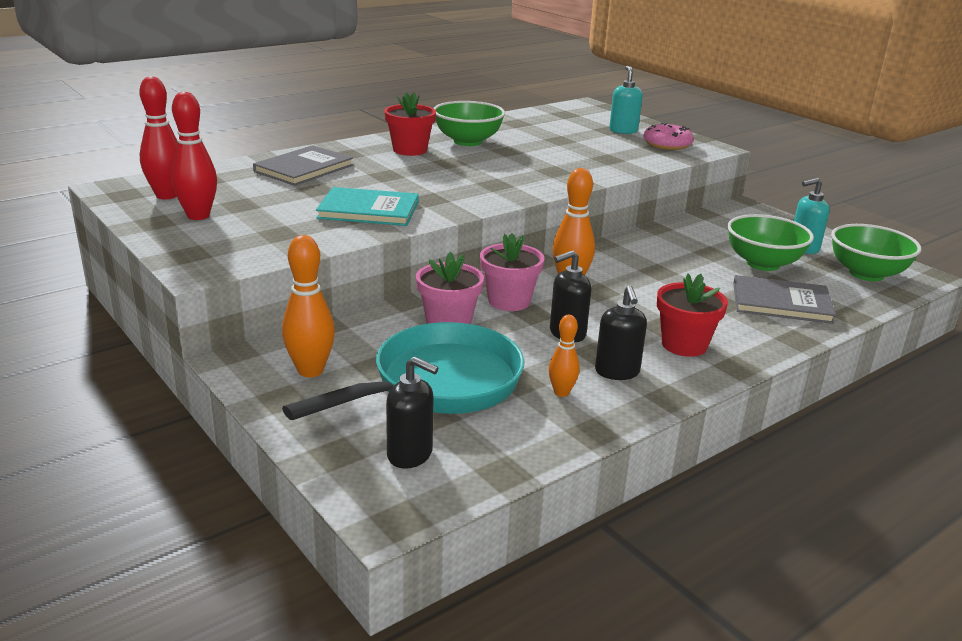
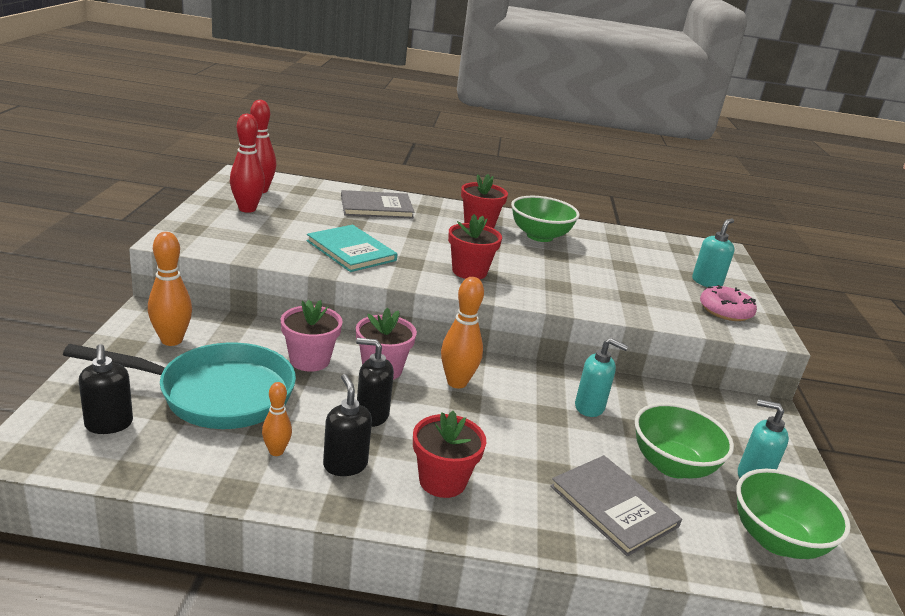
camera: 40 degrees right, 0 degrees up
black soap dispenser [595,285,647,380] -> black soap dispenser turned 120 degrees clockwise [323,374,372,476]
none -> red flower pot [448,214,502,279]
none -> turquoise soap dispenser [575,338,628,417]

